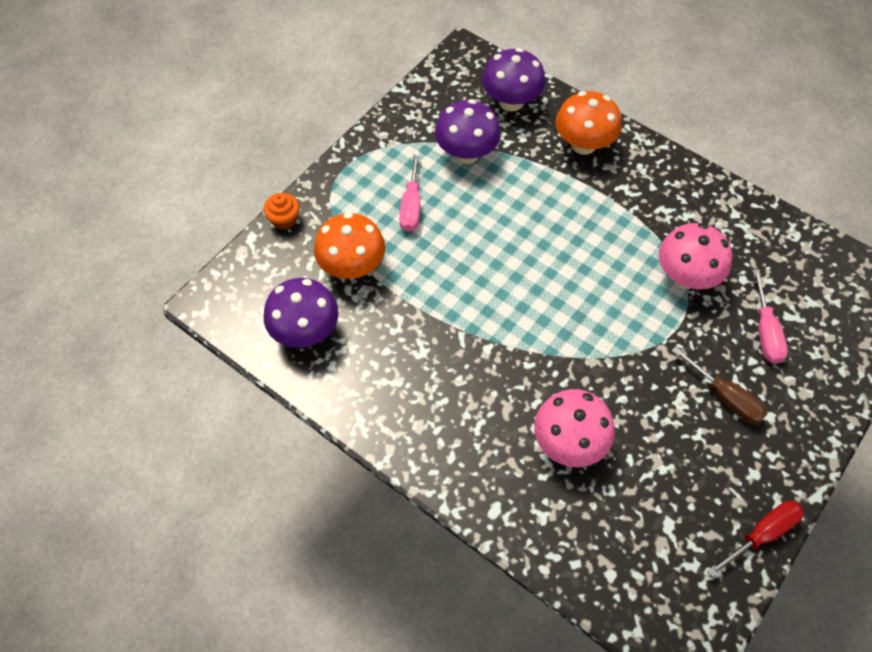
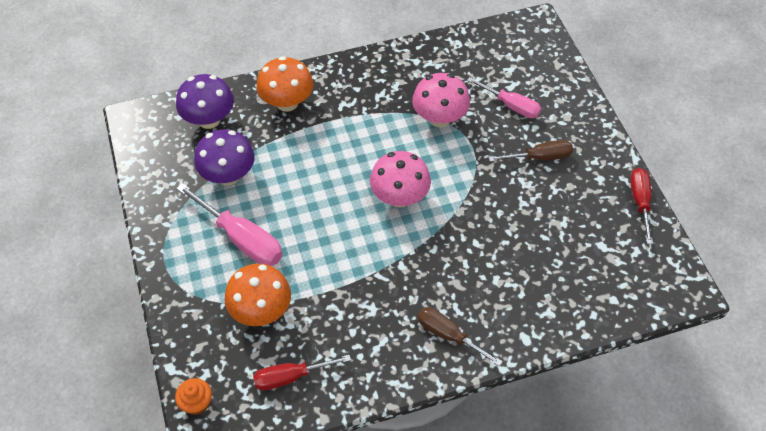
camera: 55 degrees left, 5 degrees down
orange cupcake [264,193,299,230] -> orange cupcake moved to [175,378,212,415]
purple mushroom [264,278,339,348] -> red screwdriver [253,355,351,390]
pink screwdriver [399,151,420,232] -> pink screwdriver [176,183,283,266], size x1.52
pink mushroom [534,389,615,467] -> pink mushroom moved to [370,151,431,208]
none -> brown screwdriver [417,307,503,366]

